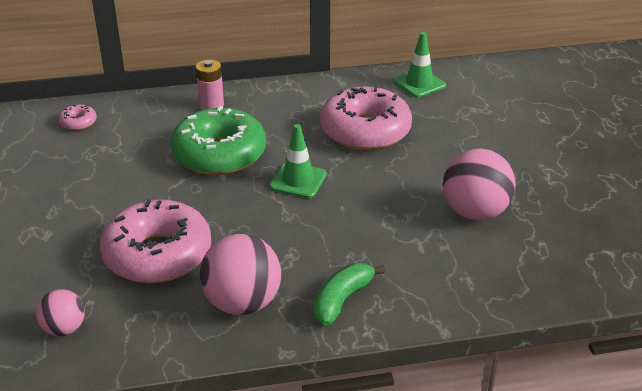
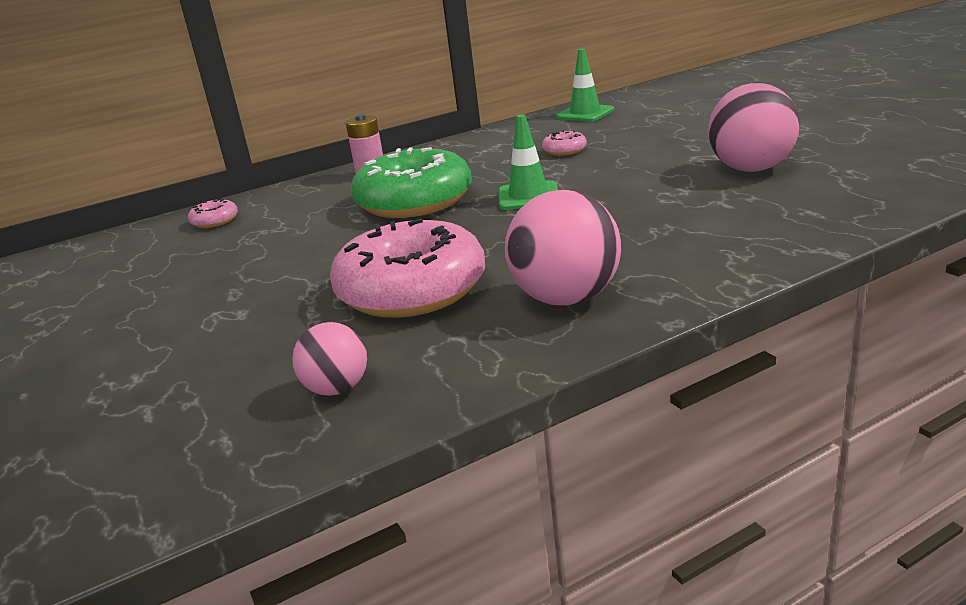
camera: 15 degrees left, 10 degrees down
green banana [313,263,385,326] -> none
pink donut [320,86,412,151] -> pink donut [542,130,587,156], size x0.41

